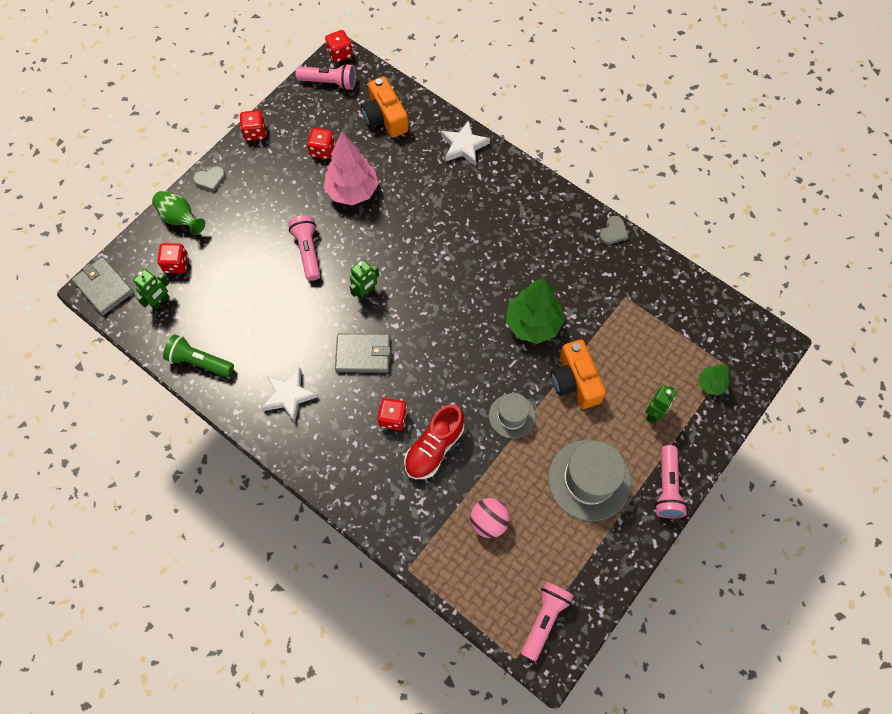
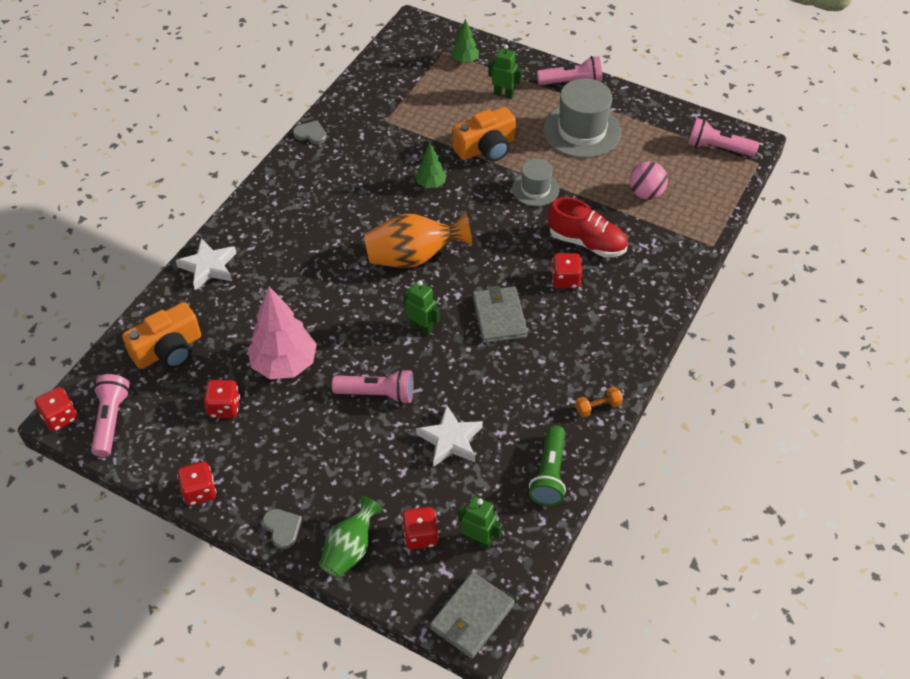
camera: 100 degrees left, 15 degrees down
white star [262,367,318,422] -> white star moved to [416,405,483,467]
pink flashlight [288,215,321,281] -> pink flashlight turned 150 degrees counterclockwise [332,369,413,404]
green tree [506,277,565,344] -> green tree [415,144,446,188], size x0.52
none -> orange vase [364,213,473,268]
none -> orange dumbbell [575,387,623,418]

